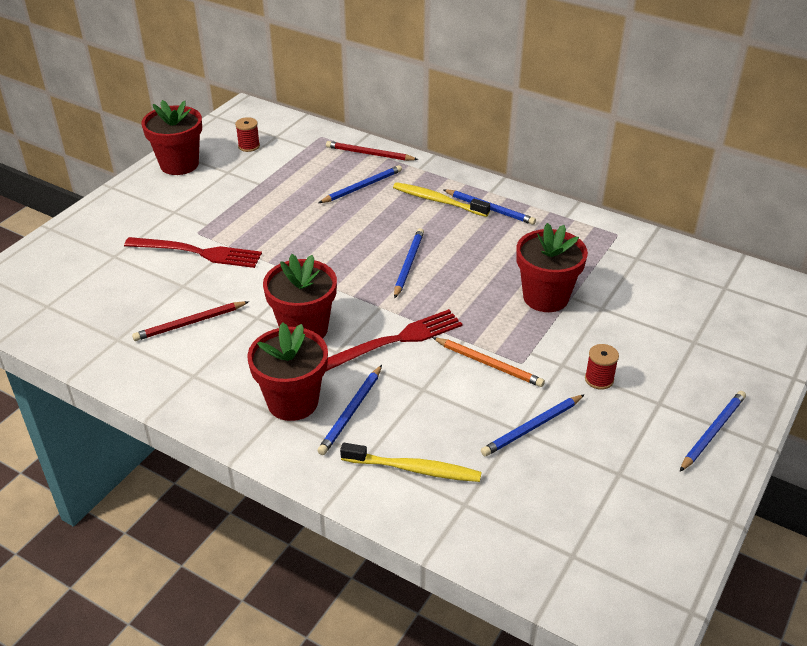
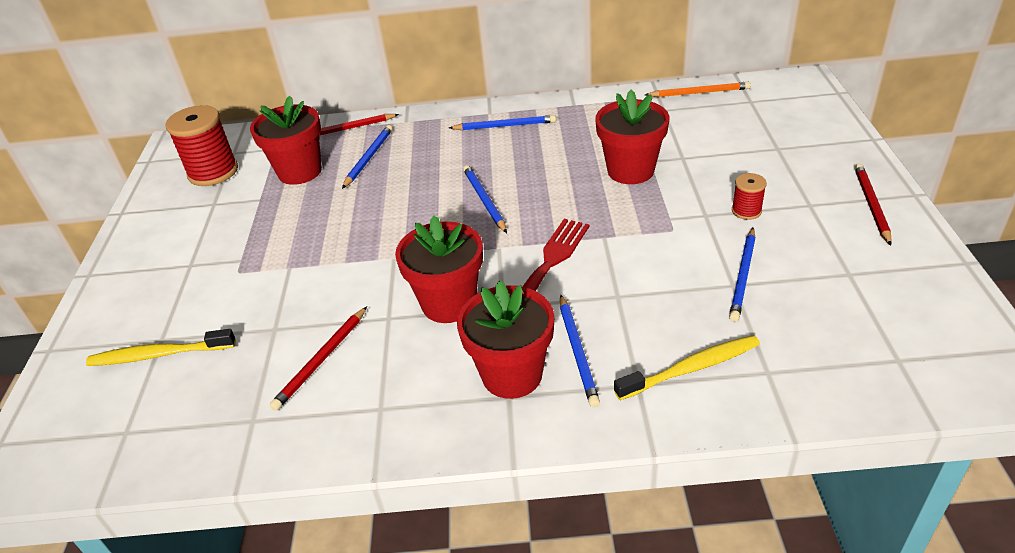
camera: 30 degrees left, 0 degrees up
red fork [124,237,262,268] -> none
red flower pot [141,100,202,175] -> red flower pot moved to [250,96,322,185]
red spool [235,117,260,152] -> red spool [166,105,238,186], size x2.00
yellow toothbrush [393,182,490,217] -> yellow toothbrush moved to [86,329,236,366]
orange pencil [432,337,545,387] -> orange pencil moved to [645,82,751,97]
blue pencil [680,391,746,472] -> red pencil [854,163,892,246]

